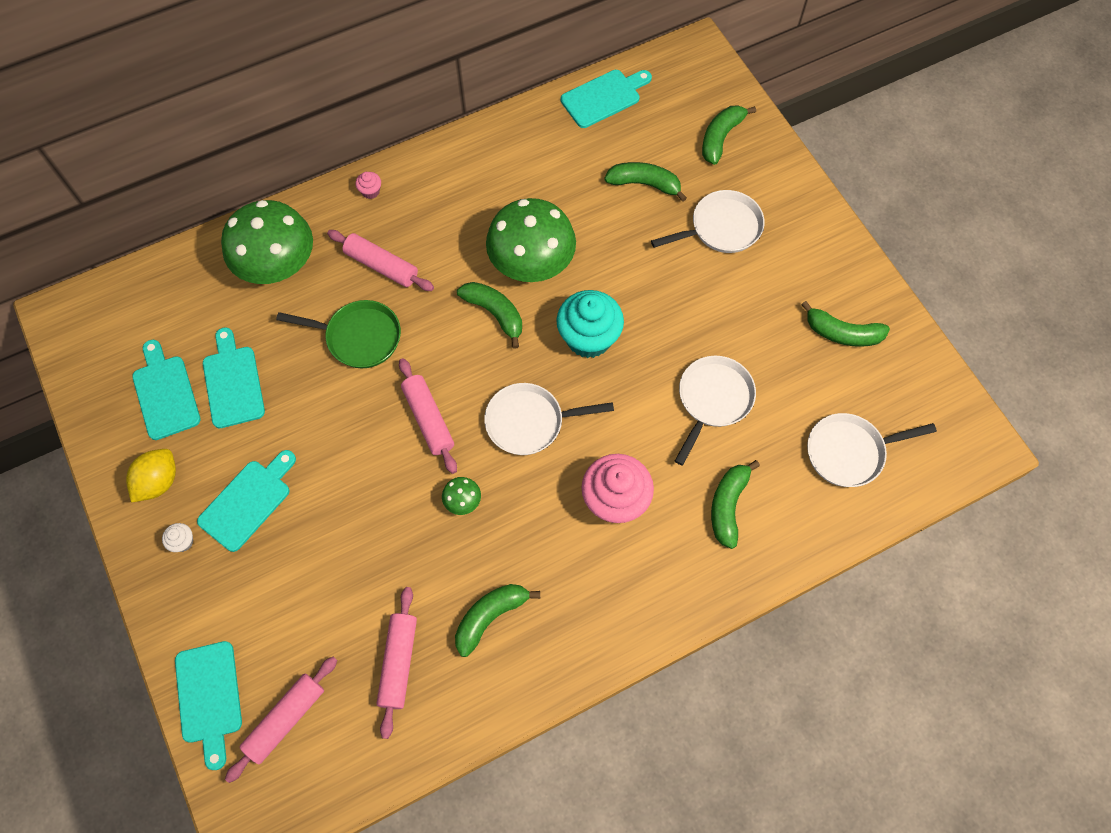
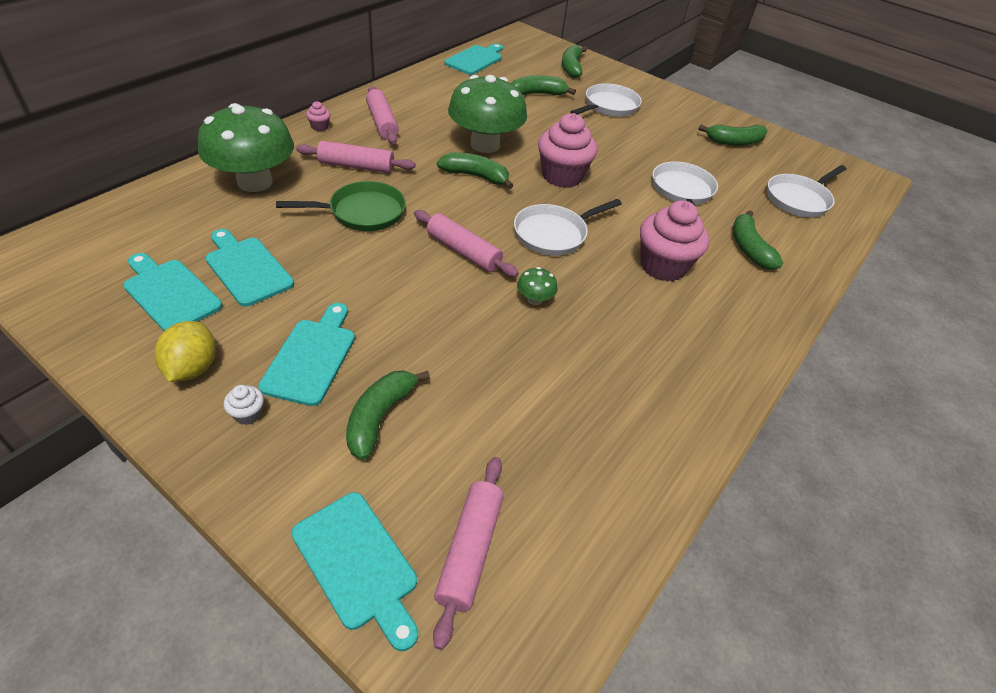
camera: 30 degrees left, 20 degrees down
pink rolling pin [376,587,417,739] -> pink rolling pin moved to [366,86,399,144]
green banana [455,584,540,657] -> green banana moved to [346,370,430,460]
turquoise cupcake [556,290,624,358] -> pink cupcake [538,113,597,188]

